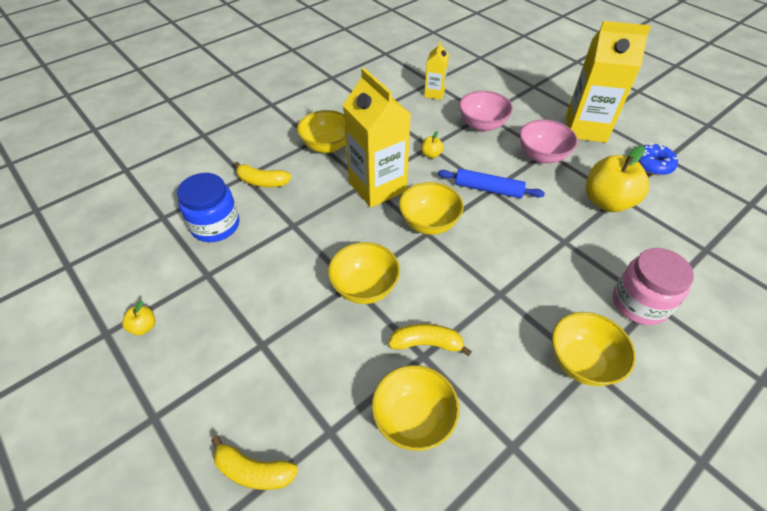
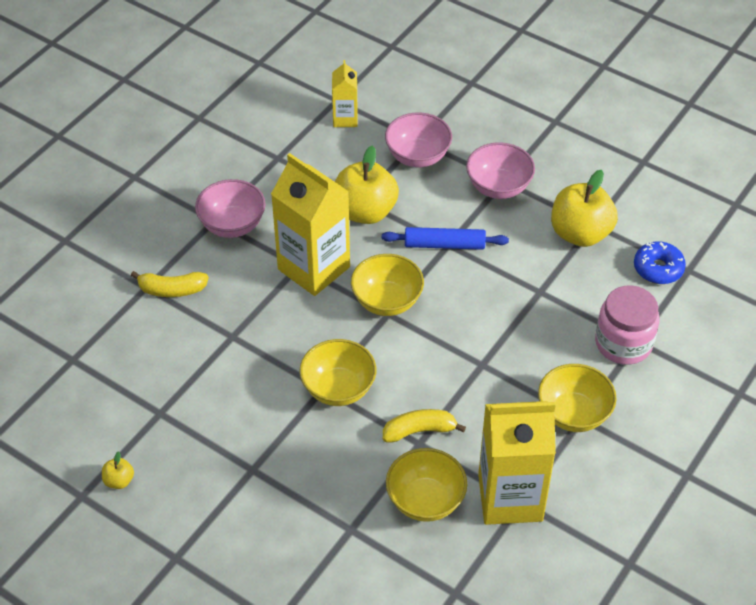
camera: 15 degrees left, 0 degrees up
blue jar [177,173,239,242] -> none
yellow banana [211,435,298,490] -> none
yellow bowl [297,110,346,153] -> pink bowl [195,179,266,238]
yellow apple [421,131,443,158] -> yellow apple [335,146,399,224], size x2.32
yellow carton [566,21,651,143] -> yellow carton moved to [478,401,556,525]
blue donut [638,143,678,175] -> blue donut moved to [634,241,686,284]

